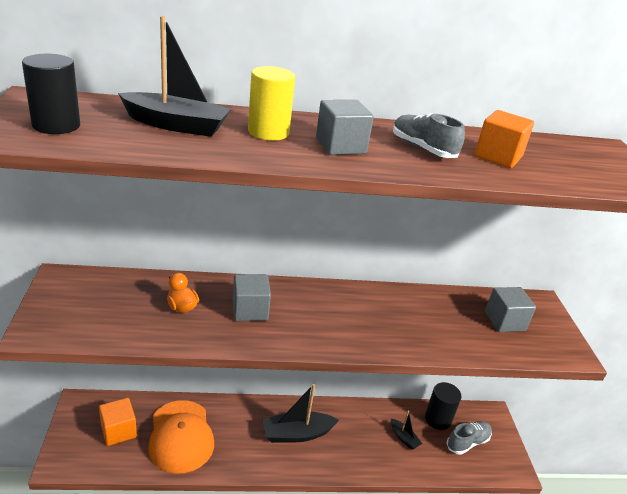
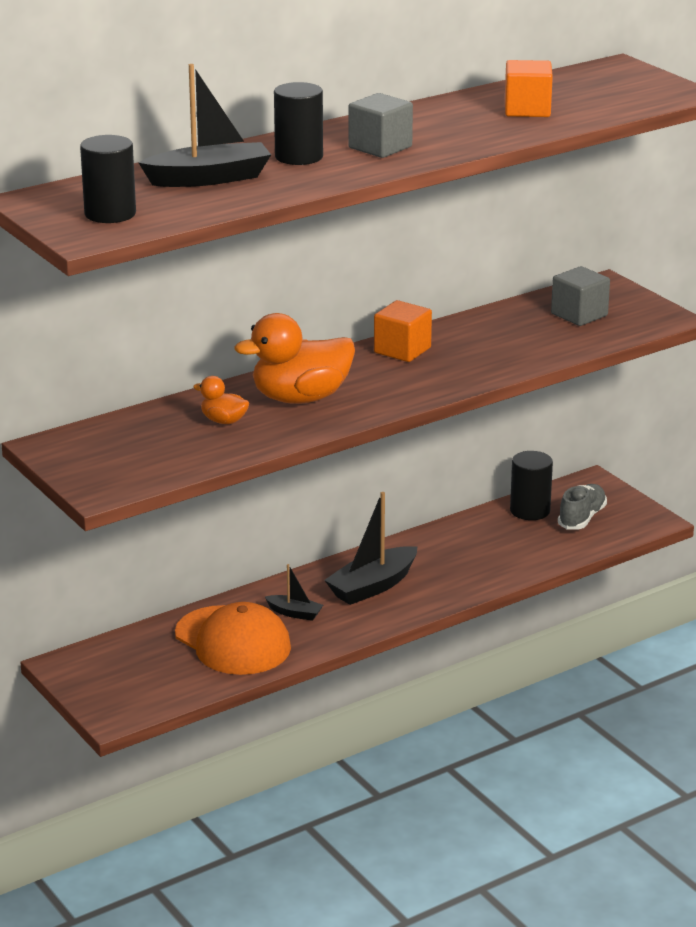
camera: 25 degrees left, 5 degrees down
orange cube [99,398,137,446] -> orange cube moved to [374,300,432,362]
grey cube [233,274,271,321] -> orange duck [235,313,355,404]
yellow cylinder [248,66,295,141] -> black cylinder [274,82,323,165]
black boat [391,410,422,450] -> black boat moved to [265,564,323,621]
grey shoe [393,113,465,158] -> none

